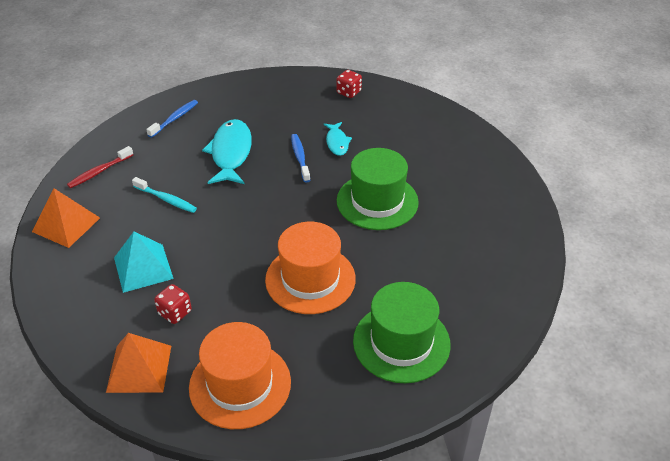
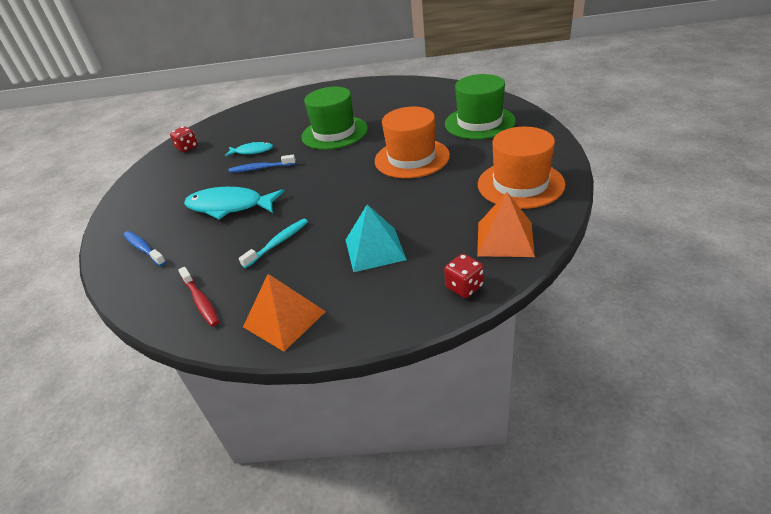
camera: 75 degrees left, 5 degrees down
red dice [154,284,192,324] -> red dice moved to [444,254,484,298]

